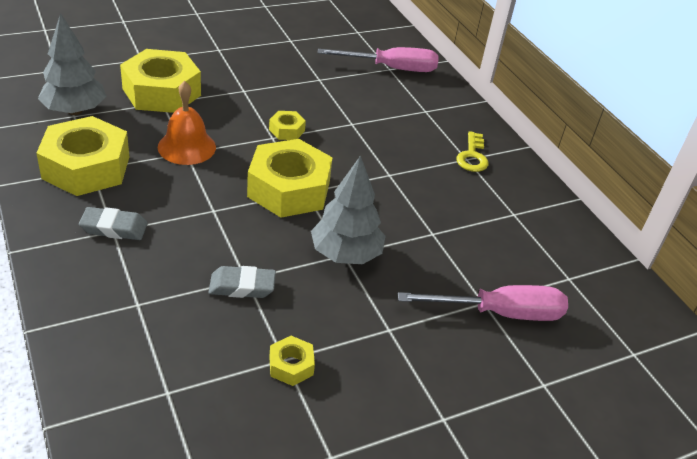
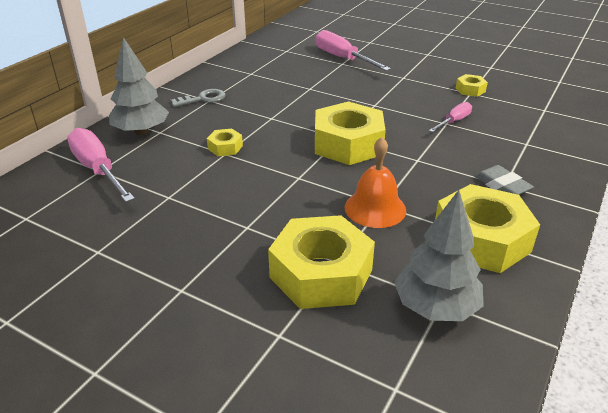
camera: 120 degrees left, 5 degrees down
grey eraser [208,266,276,298] -> pink screwdriver [429,102,472,132]
yellow nut [269,111,306,140] -> yellow nut moved to [207,129,243,156]
grey tree [311,155,386,264] -> grey tree moved to [109,37,169,135]
yellow key [456,131,489,172] -> grey key [171,89,226,107]

